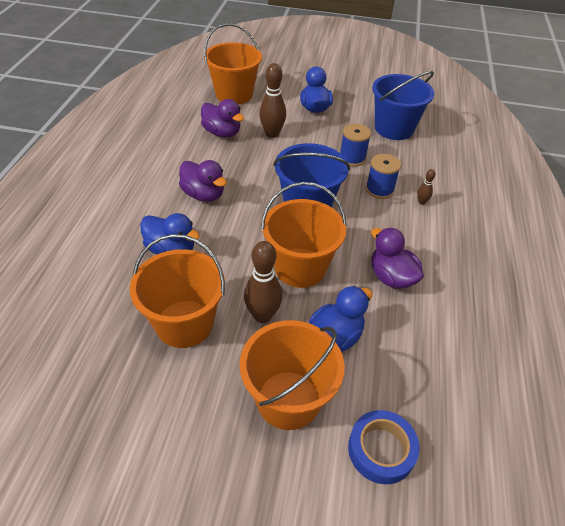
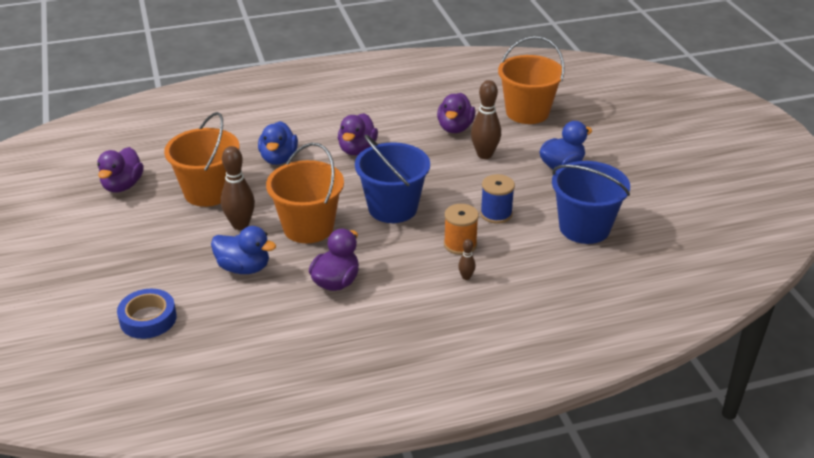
camera: 65 degrees right, 10 degrees down
orange bucket [240,320,345,430] -> none
blue spool [366,154,401,199] -> orange spool [444,204,479,255]
none -> purple duck [97,147,144,192]

